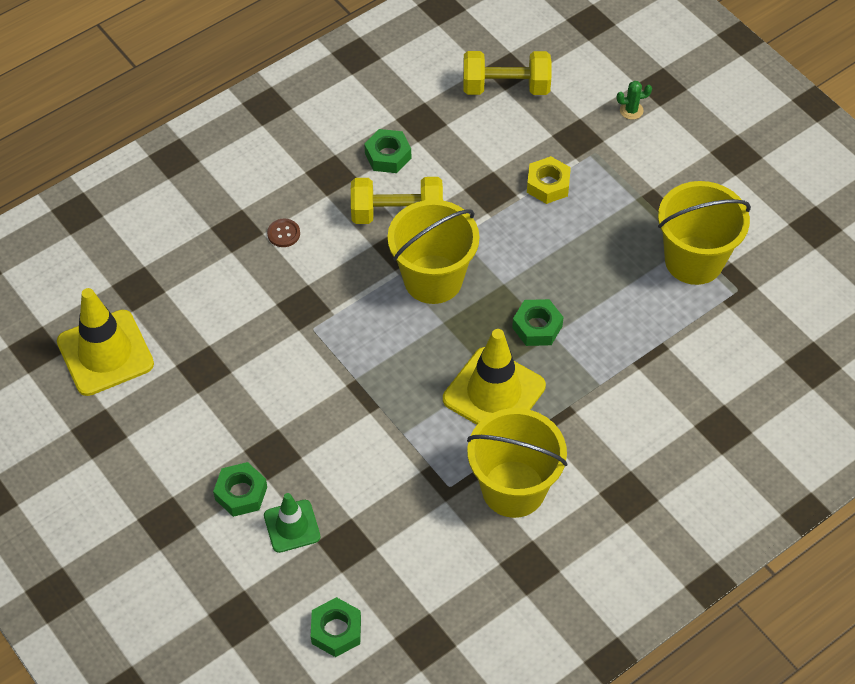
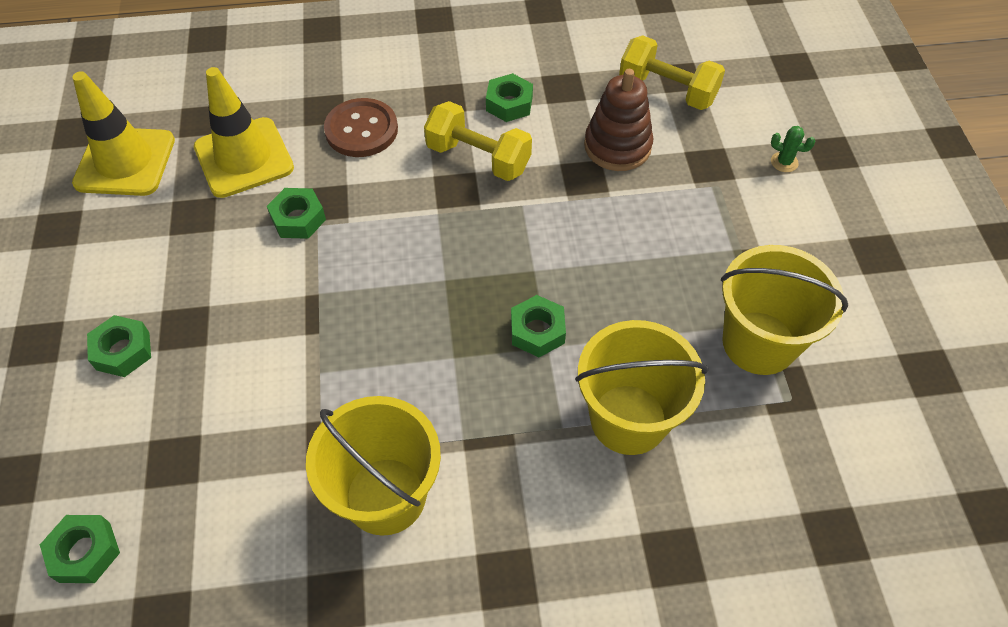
camera: 30 degrees right, 0 degrees up
green traffic cone [264,493,321,553] -> none
brown button [267,218,300,247] -> brown button [324,98,398,157], size x2.08
yellow bucket [387,200,480,304] -> yellow bucket moved to [575,320,708,455]
yellow traffic cone [443,329,546,425] -> yellow traffic cone moved to [194,67,294,198]
yellow nut [527,156,571,204] -> none
none -> green nut [267,188,326,239]
none -> brown stacking toy [584,69,653,171]

